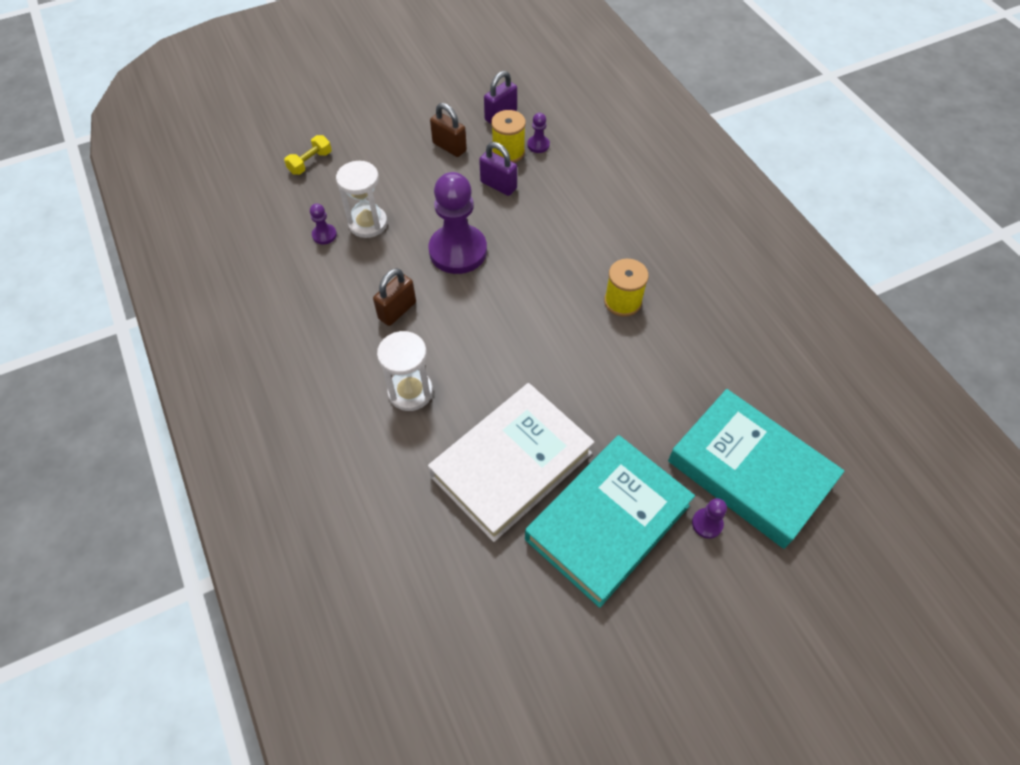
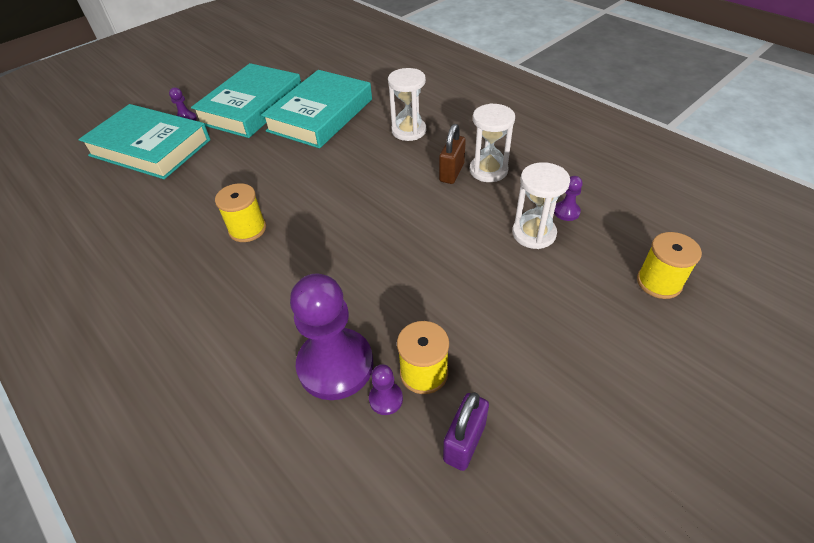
camera: 165 degrees right, 10 degrees down
yellow dumbbell [284,135,332,175] -> yellow spool [637,232,702,299]
purple pawn [428,172,487,274] -> purple pawn moved to [290,273,373,400]
white book [428,383,594,542] -> turquoise book [261,70,372,148]
brown padlock [430,103,467,157] -> none
purple padlock [479,142,517,196] -> none
none -> white hourglass [470,103,515,182]

